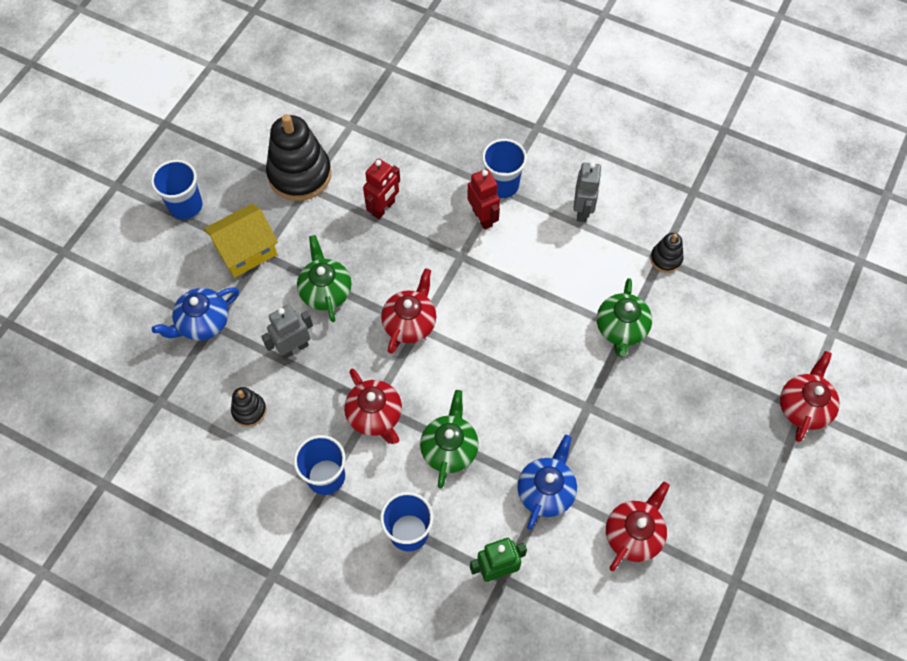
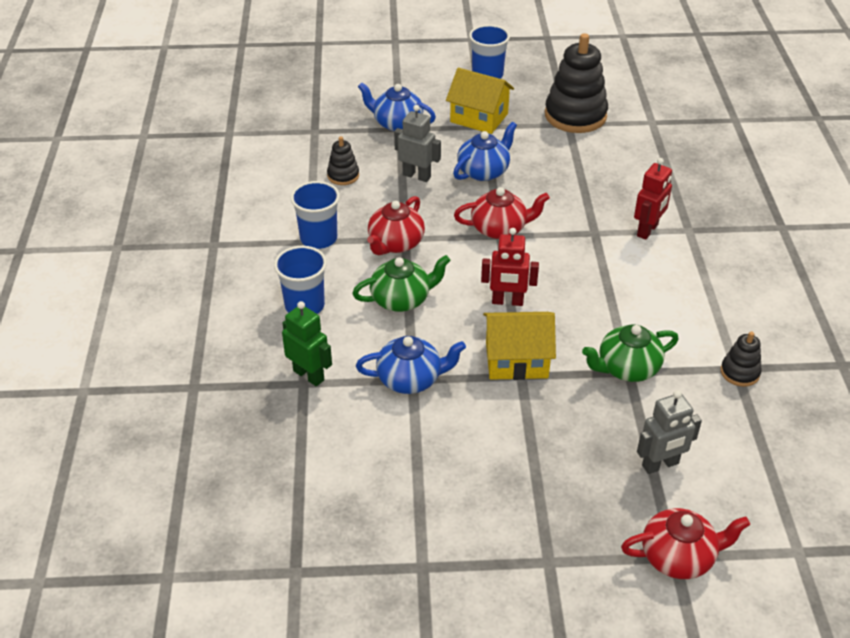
camera: 60 degrees right, 20 degrees down
green teapot [297,235,352,322] -> blue teapot [453,122,517,181]
red robot [363,159,400,219] -> red robot moved to [481,228,539,306]
blue cup [482,139,527,198] -> none
grey robot [573,162,602,222] -> grey robot moved to [637,390,702,474]
red teapot [606,482,670,571] -> none
none -> yellow house [483,312,556,380]

